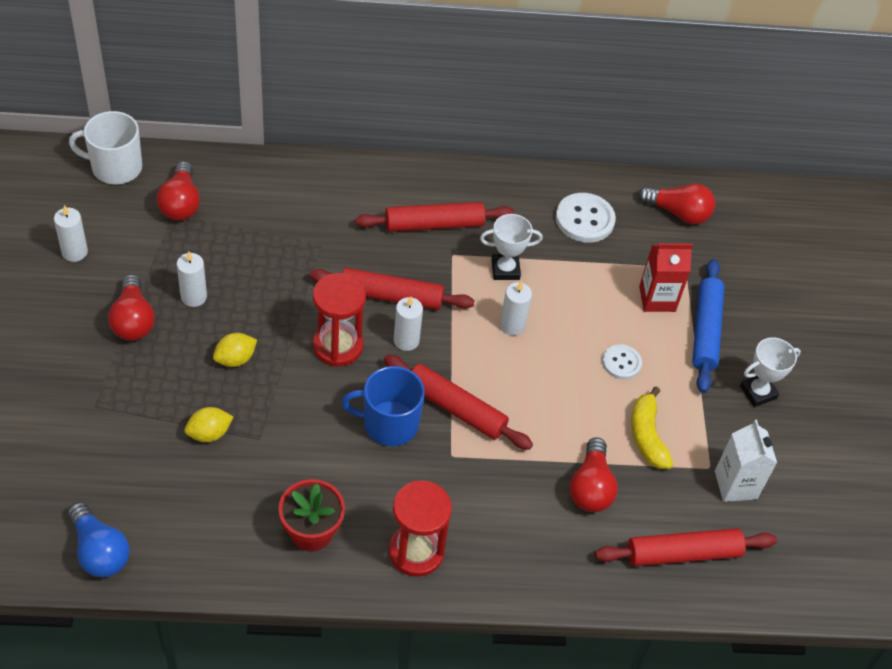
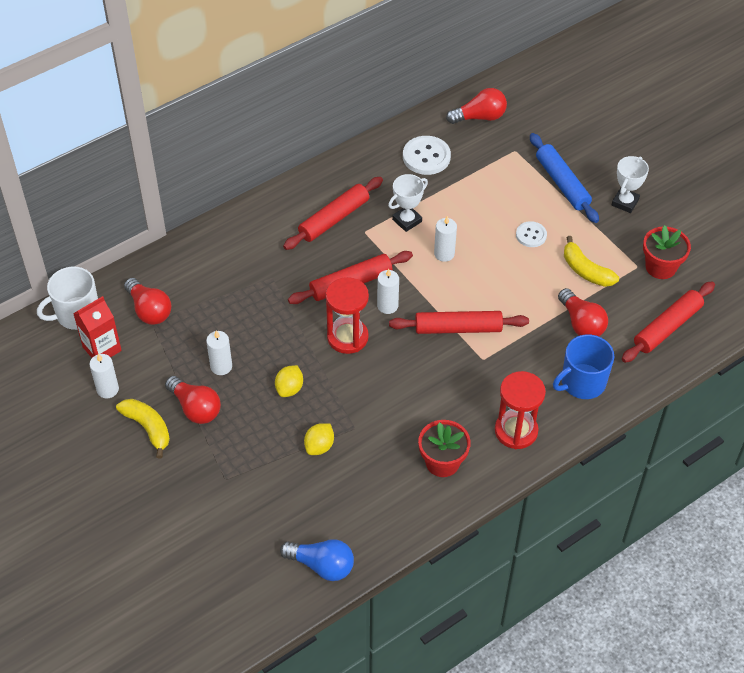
camera: 30 degrees left, 0 degrees up
blue mug [342,366,425,446] -> blue mug moved to [553,334,614,399]
red carton [639,243,693,312] -> red carton moved to [73,296,122,358]
white carton [715,420,777,502] -> red flower pot [643,225,691,279]
none -> yellow banana [116,399,170,458]

